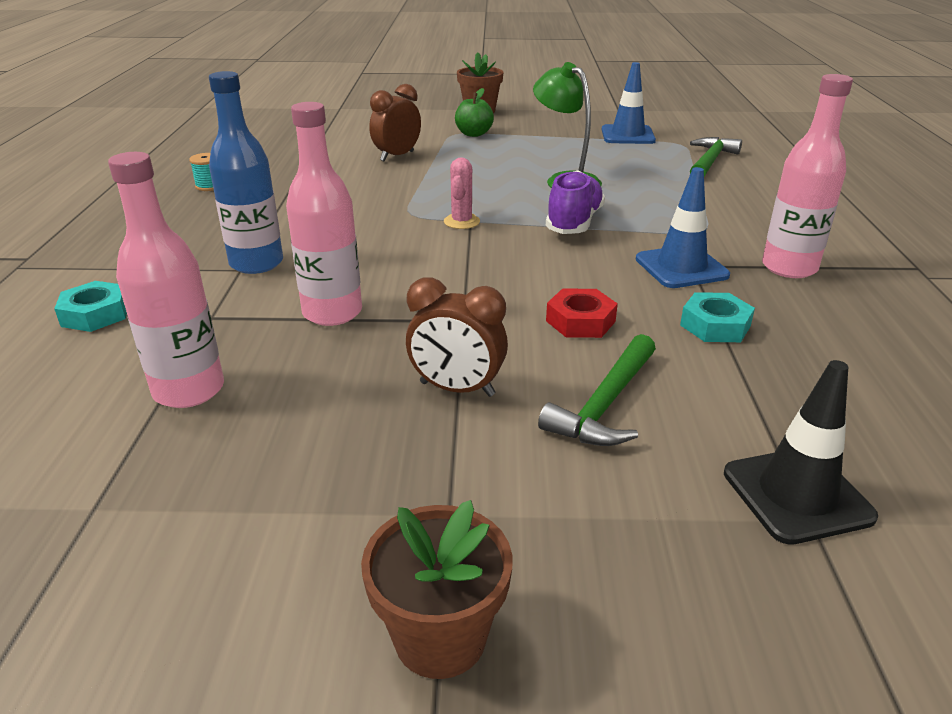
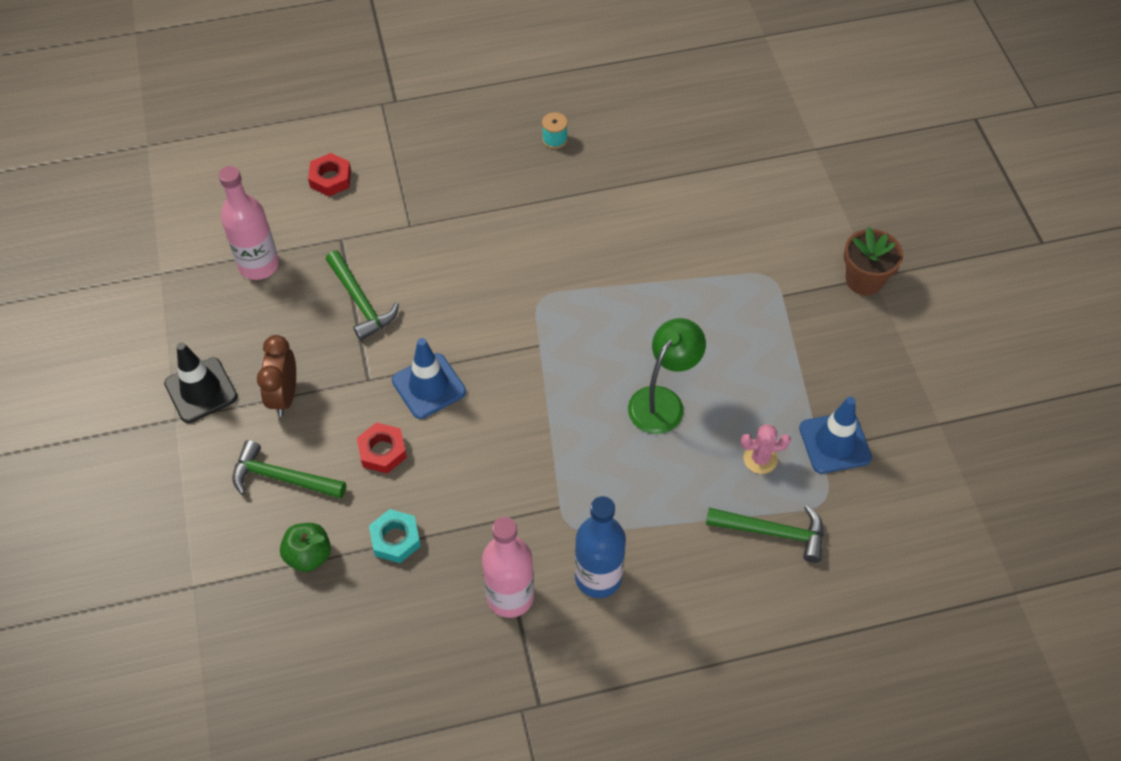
camera: 75 degrees right, 25 degrees up
turquoise nut [54,281,127,332] -> red nut [308,153,351,196]
blue bottle [209,71,283,274] -> blue bottle moved to [575,496,626,598]
pink bottle [286,102,362,326] -> green hammer [326,251,399,340]
brown flower pot [361,500,512,679] -> none
brown clock [369,84,421,161] -> none
pink cactus [444,157,480,229] -> pink cactus moved to [741,424,791,474]
green apple [455,88,494,137] -> green apple moved to [280,523,331,572]
purple shoe [546,170,605,234] -> none
blue traffic cone [636,167,730,288] -> blue traffic cone moved to [392,338,466,419]
black traffic cone [724,360,878,545] -> black traffic cone moved to [164,342,237,423]

